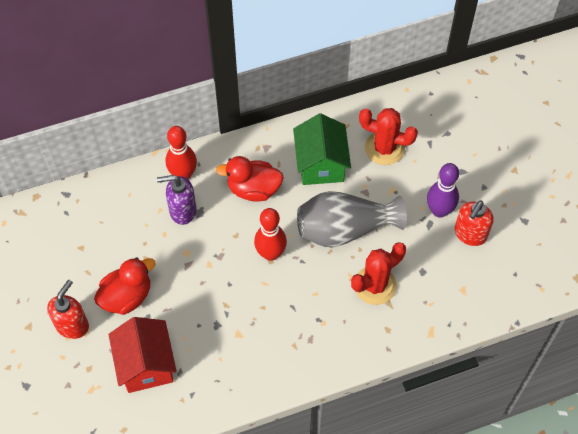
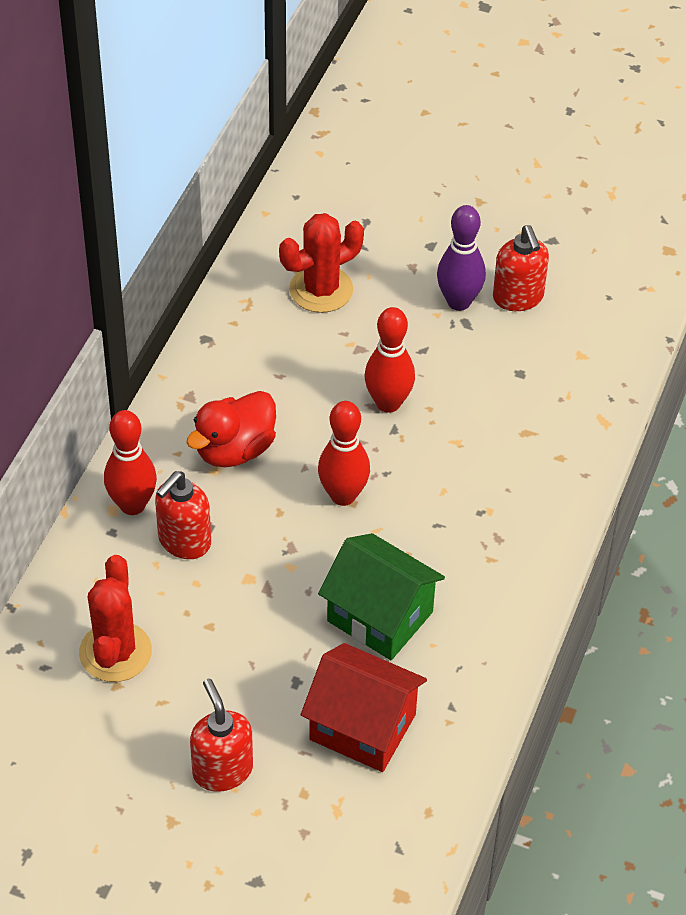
camera: 50 degrees left, 10 degrees down
red duck [94,257,156,315] -> none
purple soap dispenser [157,175,197,225] -> red soap dispenser [155,471,211,559]
green house [293,113,351,185] -> green house moved to [318,533,445,660]
grey vase [297,191,407,247] -> red bowling pin [365,307,415,413]
red cactus [351,242,406,305] -> red cactus moved to [79,555,152,682]

